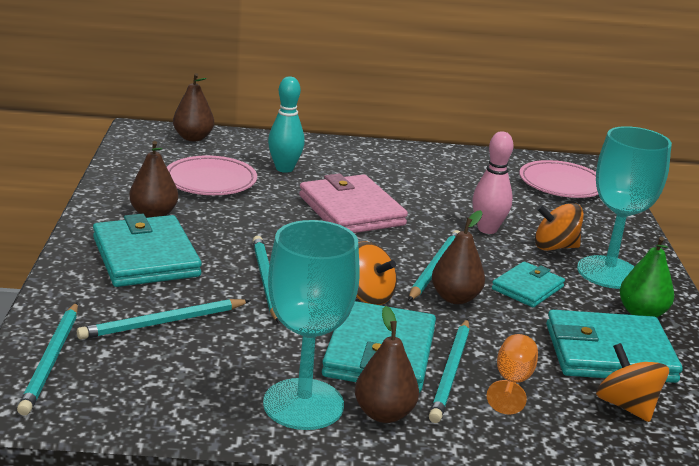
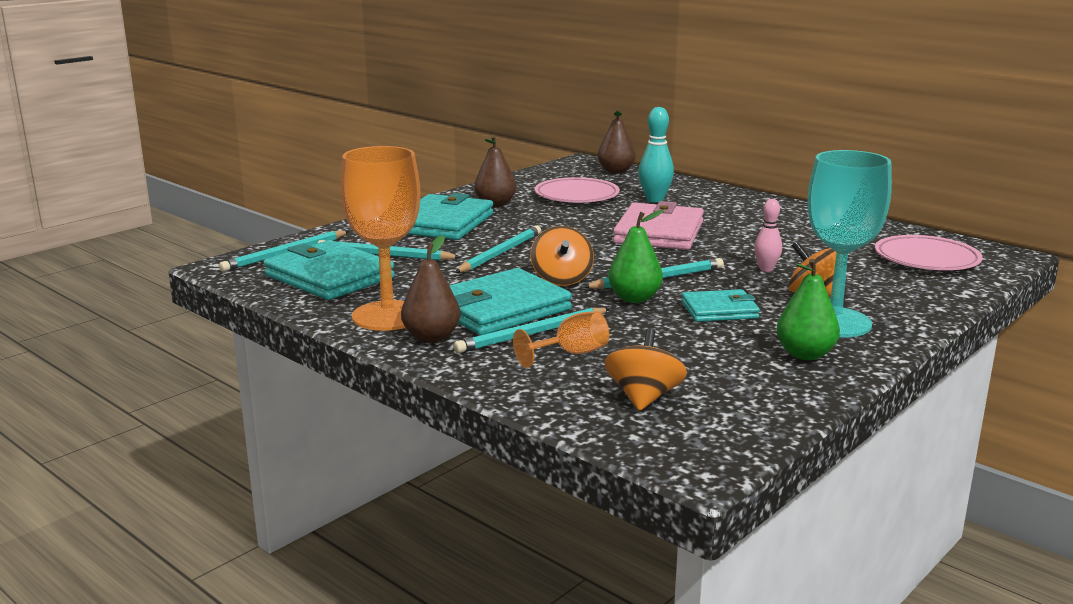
camera: 45 degrees right, 5 degrees down
turquoise goblet [263,220,360,430] -> orange goblet [341,146,420,331]
brown pear [432,210,485,304] -> green pear [608,210,664,303]
pink bowling pin [472,131,513,234] -> pink bowling pin [754,199,782,272], size x0.65
turquoise wallet [546,310,683,383] -> turquoise wallet moved to [264,240,395,300]

